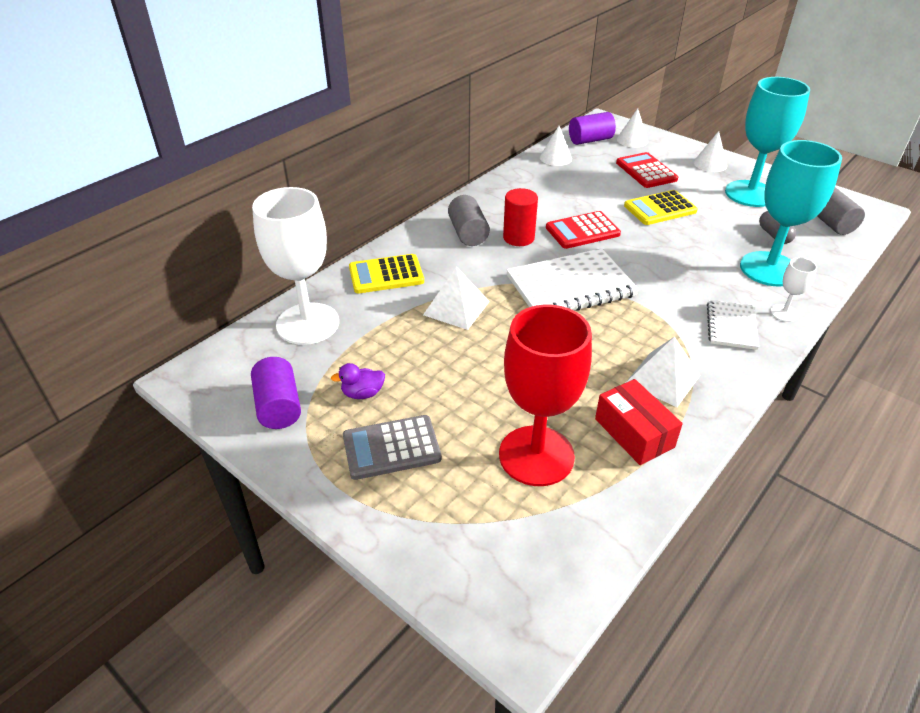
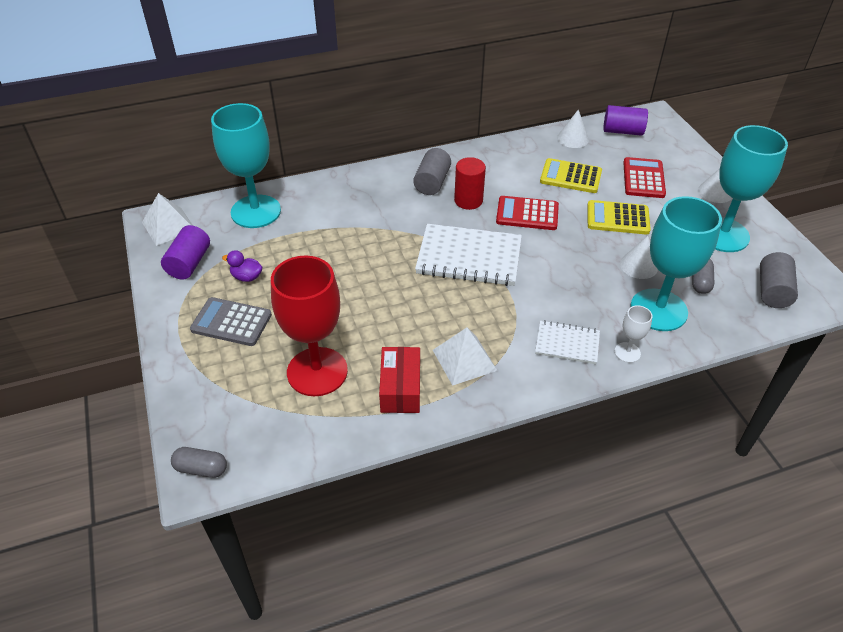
camera: 30 degrees right, 5 degrees up
white goblet [252,187,339,345] -> turquoise goblet [211,103,281,228]
yellow calculator [349,254,424,294] -> yellow calculator moved to [540,158,602,193]
white pyramid [423,267,490,330] -> white pyramid moved to [142,193,193,246]
white cone [617,109,648,148] -> white cone moved to [620,236,658,279]
white notebook [707,300,759,350] -> white notebook turned 60 degrees clockwise [535,320,600,364]
none -> grey capsule [171,447,227,478]

